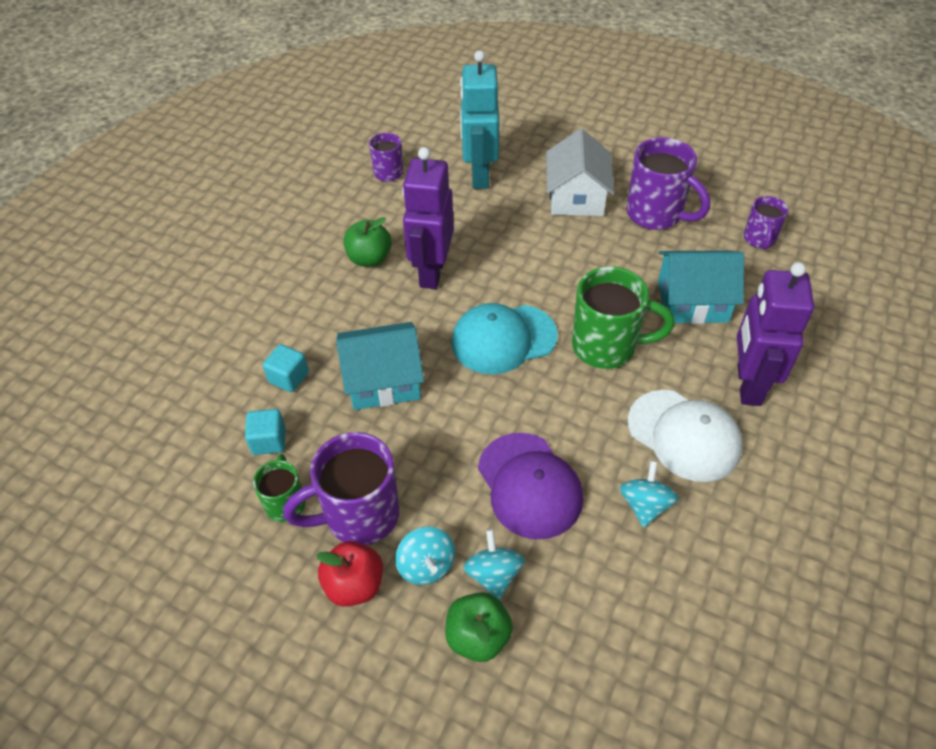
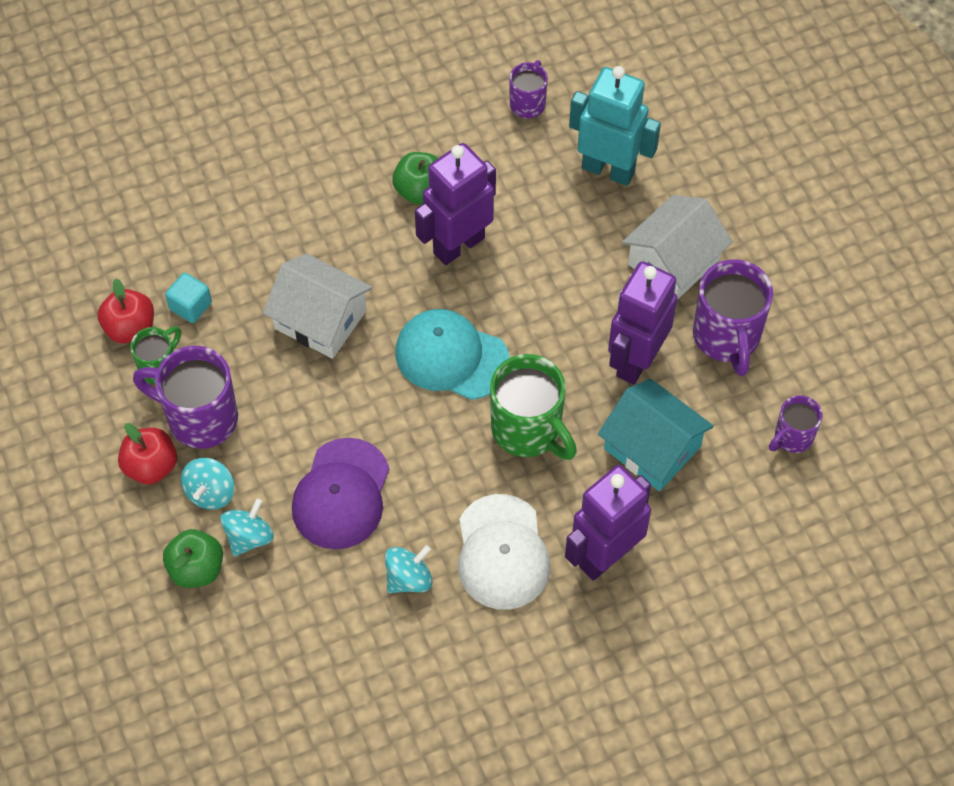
camera: 40 degrees right, 10 degrees up
turquoise cube [263,344,309,392] -> none
turquoise house [336,322,424,410] -> white house [263,253,372,359]
turquoise robot [460,50,499,189] -> turquoise robot turned 75 degrees clockwise [569,66,661,186]
none -> red apple [97,279,154,343]
none -> purple robot [608,261,678,384]

